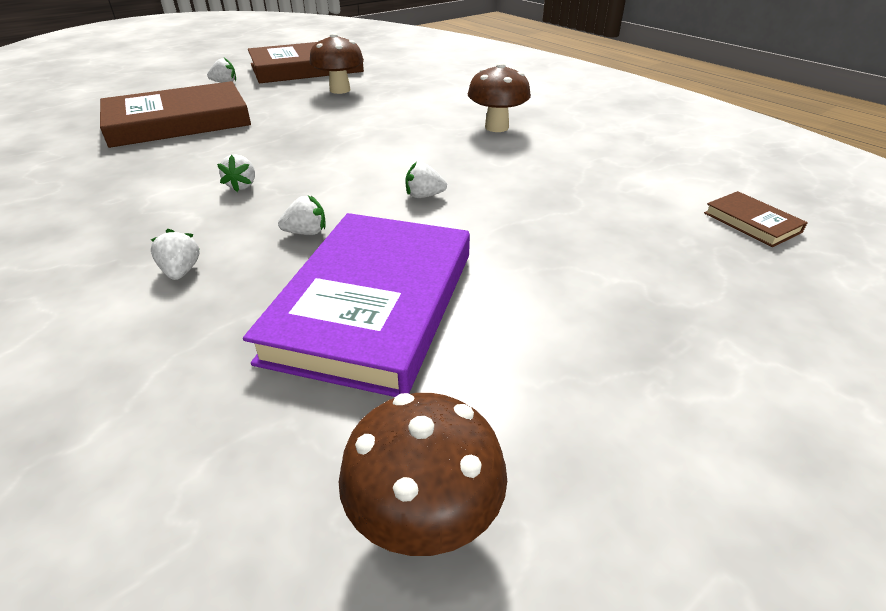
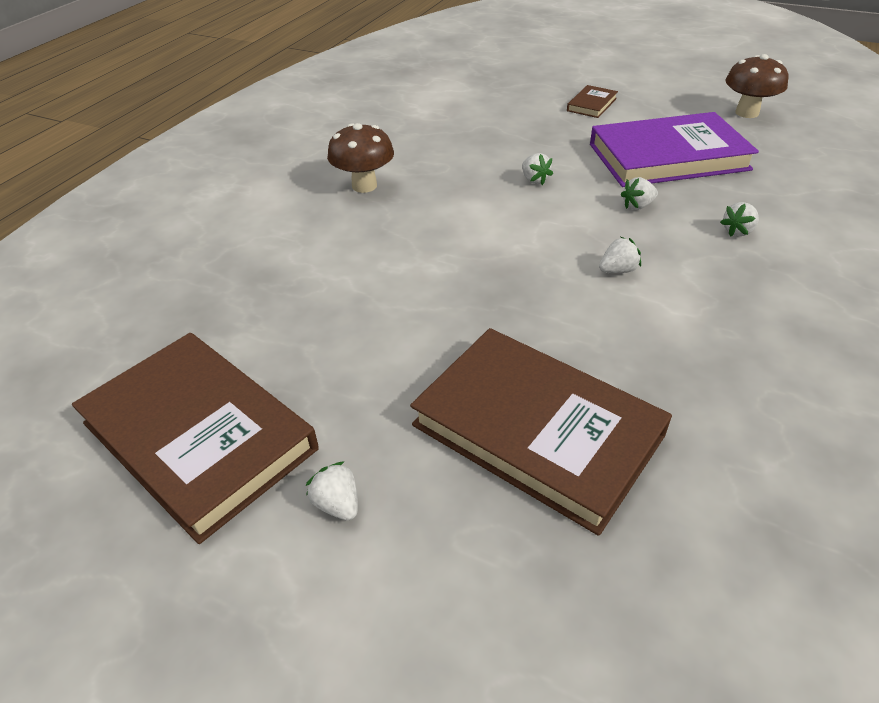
camera: 115 degrees left, 5 degrees up
white strawberry [278,195,326,235] -> white strawberry turned 75 degrees counterclockwise [621,177,658,210]
brown mushroom [309,33,364,94] -> none
brown book [704,191,808,247] -> brown book moved to [567,85,618,118]

